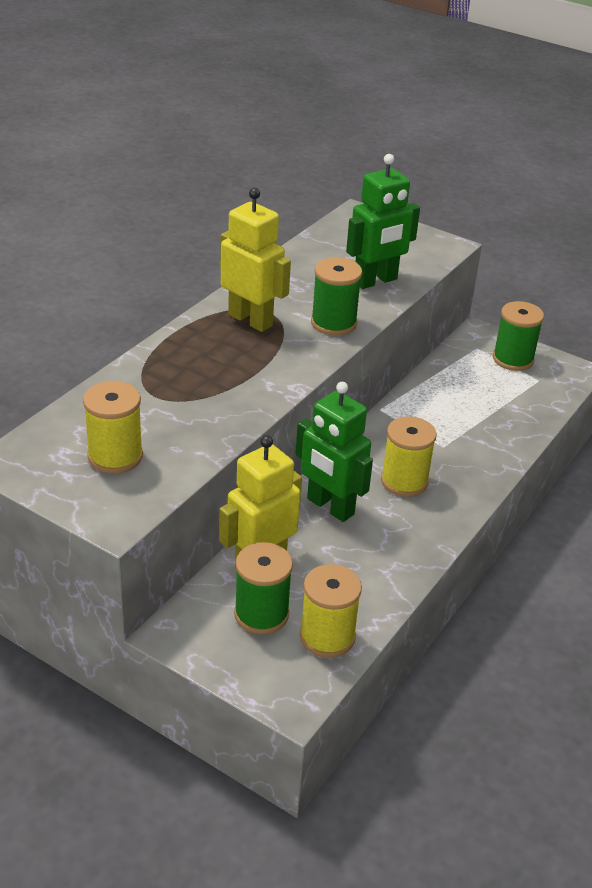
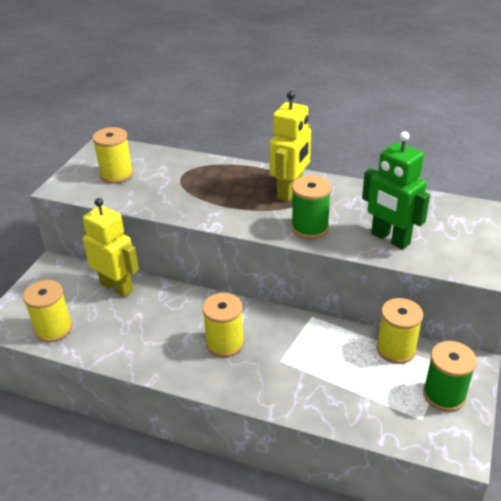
camera: 80 degrees right, 0 degrees up
green spool [234,542,293,634] -> none
green robot [296,382,373,522] -> none
none -> yellow spool [376,298,423,364]

